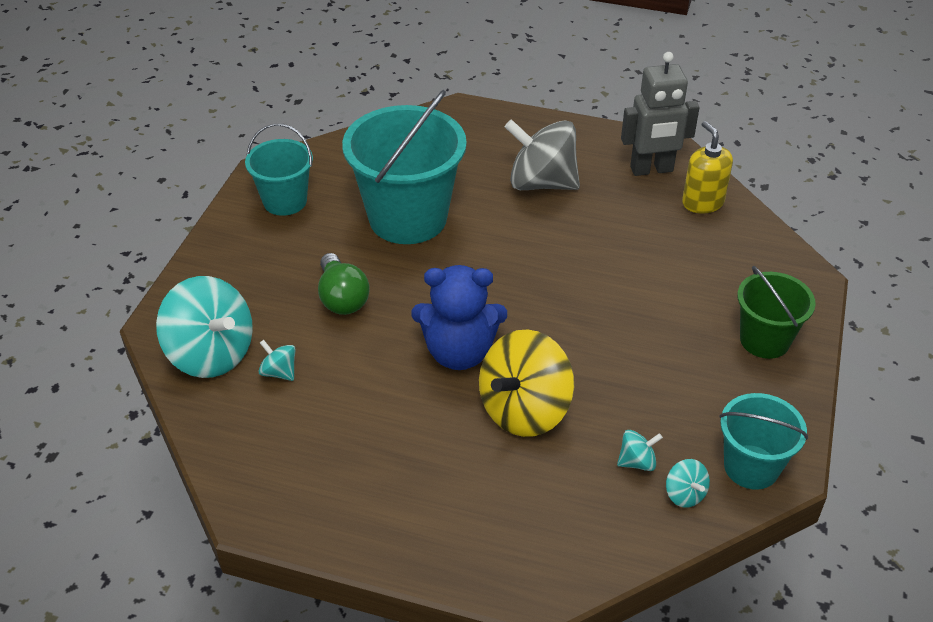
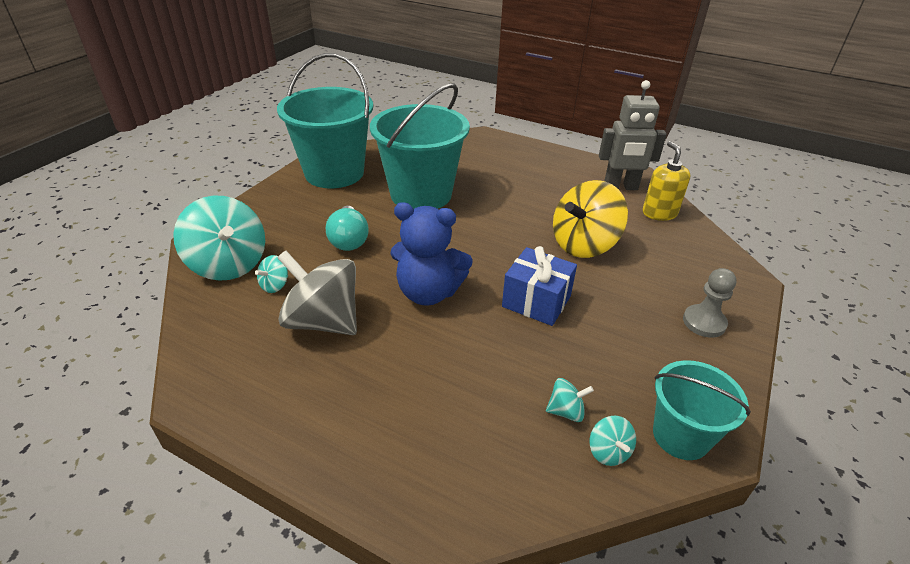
camera: 10 degrees right, 5 degrees down
turquoise bucket [245,123,313,216] -> turquoise bucket [277,53,373,188], size x1.77
turquoise spinning top [258,340,296,381] -> turquoise spinning top turned 105 degrees counterclockwise [255,255,288,293]
green light bulb [318,253,370,315] -> turquoise light bulb [326,206,369,251]
yellow spinning top [479,330,574,437] -> yellow spinning top moved to [553,180,628,258]
grey spinning top [505,119,580,190] -> grey spinning top moved to [277,251,357,335]
green bucket [737,266,816,359] -> grey pawn [683,268,737,338]
none -> blue gift [502,246,577,326]

